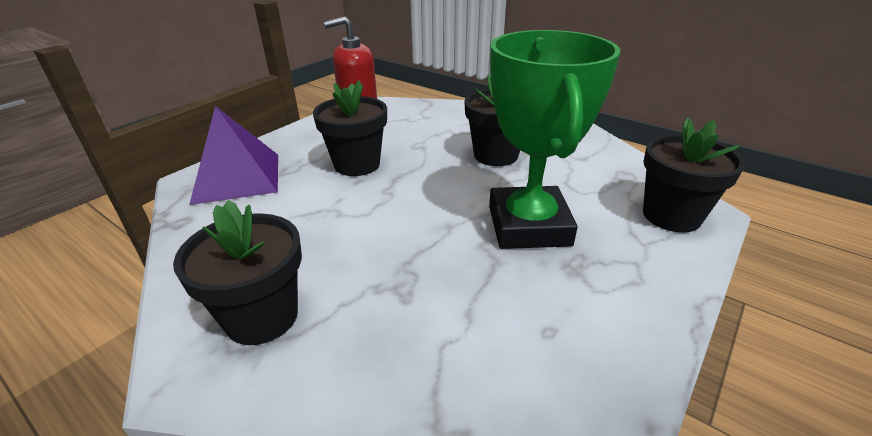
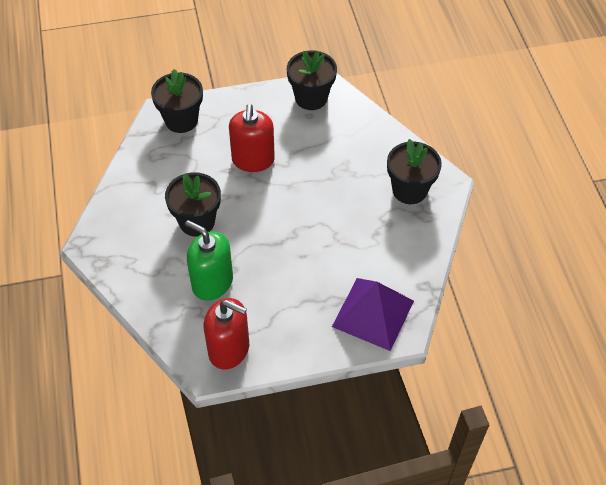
camera: 140 degrees left, 20 degrees up
black flower pot [313,80,387,176] -> black flower pot moved to [287,50,337,110]
green trophy [489,30,620,249] -> red soap dispenser [229,104,275,172]
none -> green soap dispenser [185,220,233,301]

